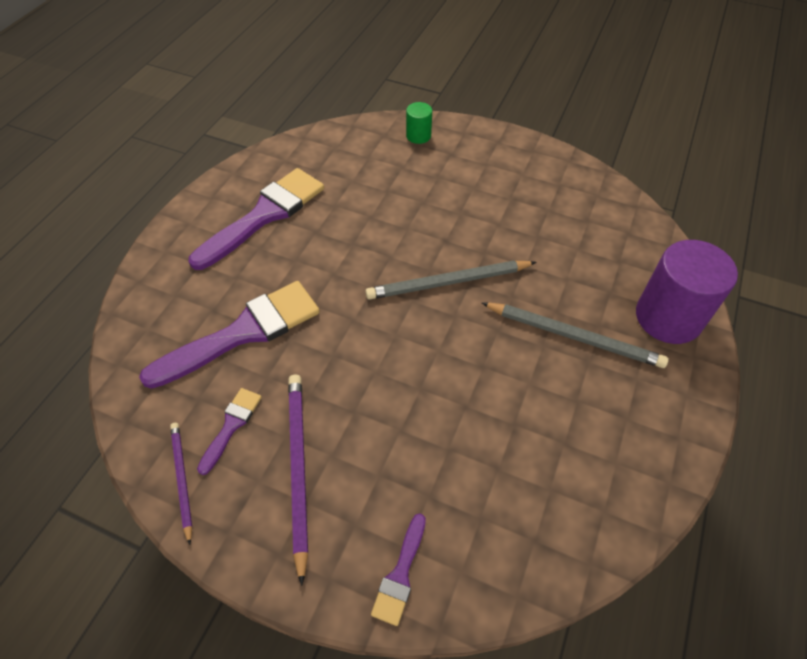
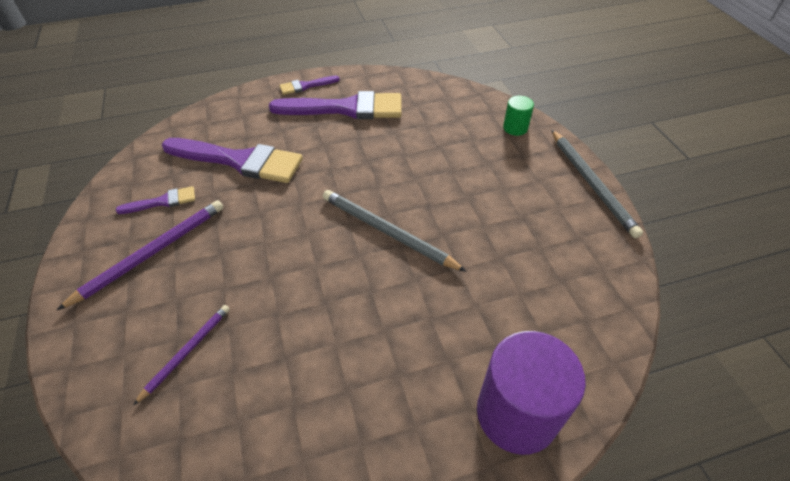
camera: 50 degrees right, 5 degrees down
purple pencil [170,423,192,545] -> purple pencil moved to [134,305,230,405]
purple brush [371,513,426,626] -> purple brush moved to [280,76,340,95]
grey pencil [481,302,668,368] -> grey pencil moved to [552,130,643,238]

